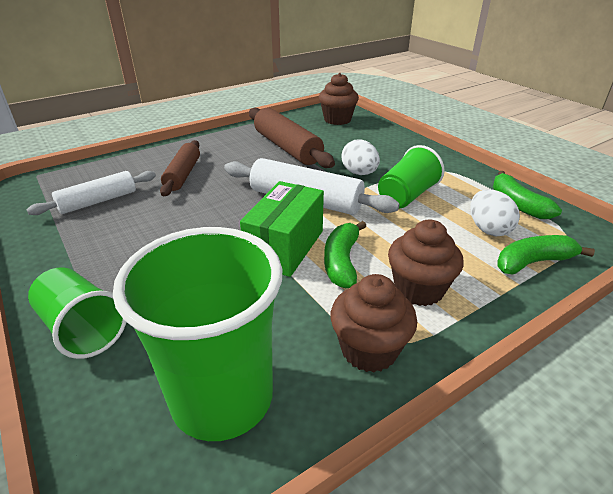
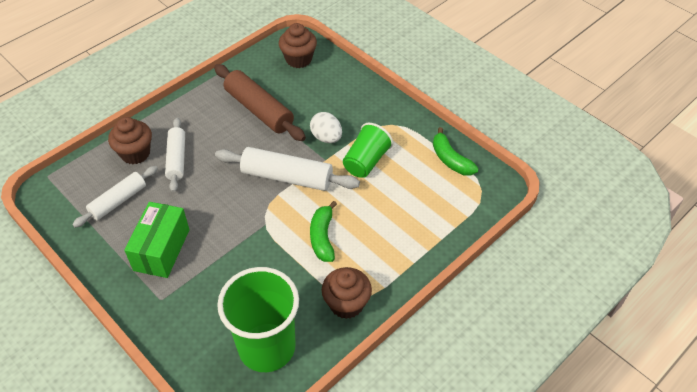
camera: 10 degrees left, 15 degrees up
green cup [28,267,126,359] -> none
brown rolling pin [160,140,200,196] -> white rolling pin [165,118,185,192]
green box [240,181,324,277] -> green box moved to [124,202,190,278]
brown cupcake [388,220,464,306] -> brown cupcake moved to [108,117,152,164]
white egg [470,189,520,236] -> none
green banana [497,235,595,275] -> none

